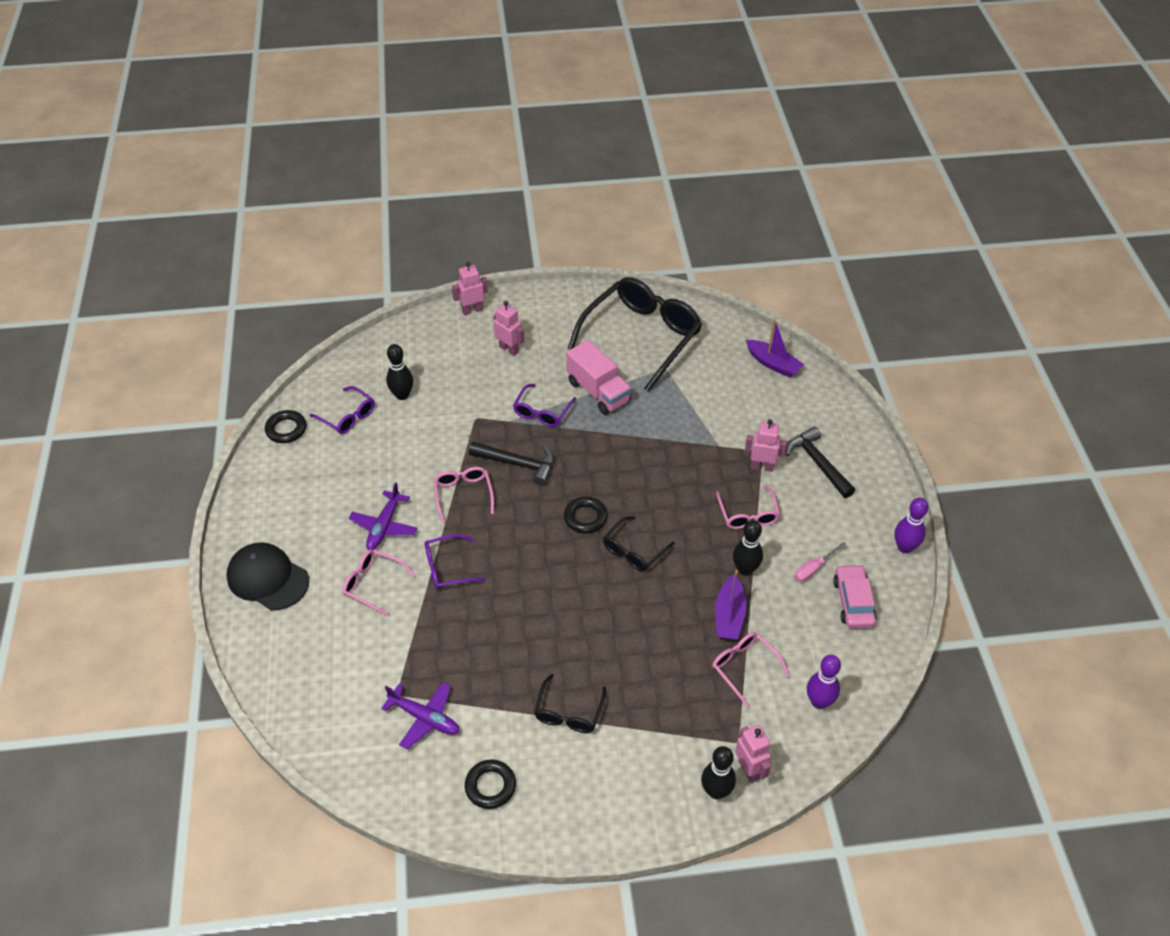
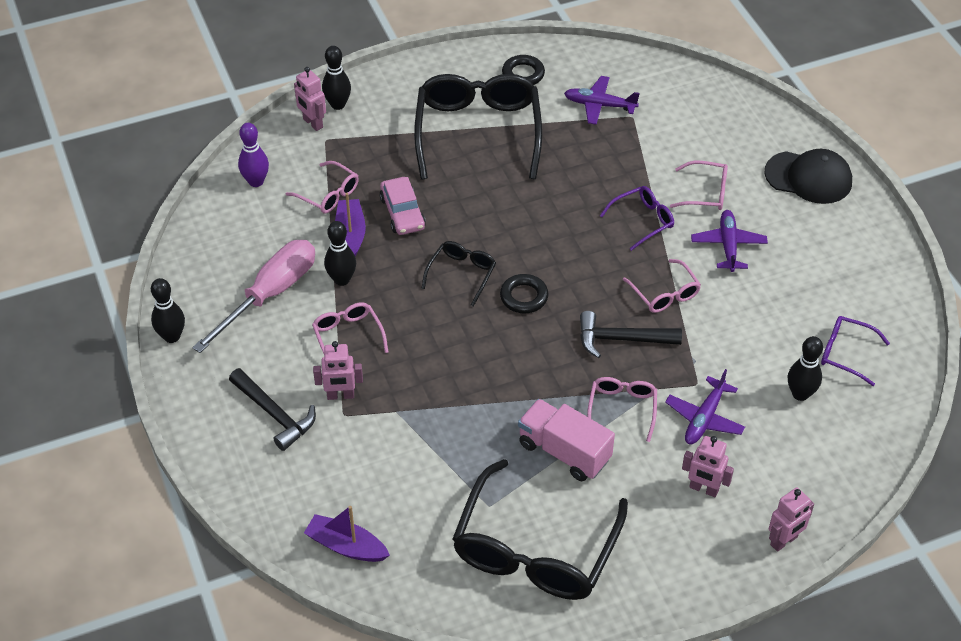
camera: 165 degrees right, 0 degrees up
black ring [265,410,306,443] -> none
purple glasses [513,384,576,427] -> pink glasses [587,377,657,442]
black glasses [534,674,606,733] -> black glasses [414,74,542,180], size x2.13
pink screwdriver [794,542,846,582] -> pink screwdriver [192,240,315,353], size x2.28
pink car [833,564,877,628] -> pink car moved to [380,177,426,235]
purple bowling pin [895,498,928,553] -> black bowling pin [151,278,185,343]
none -> purple plane [665,369,745,444]

